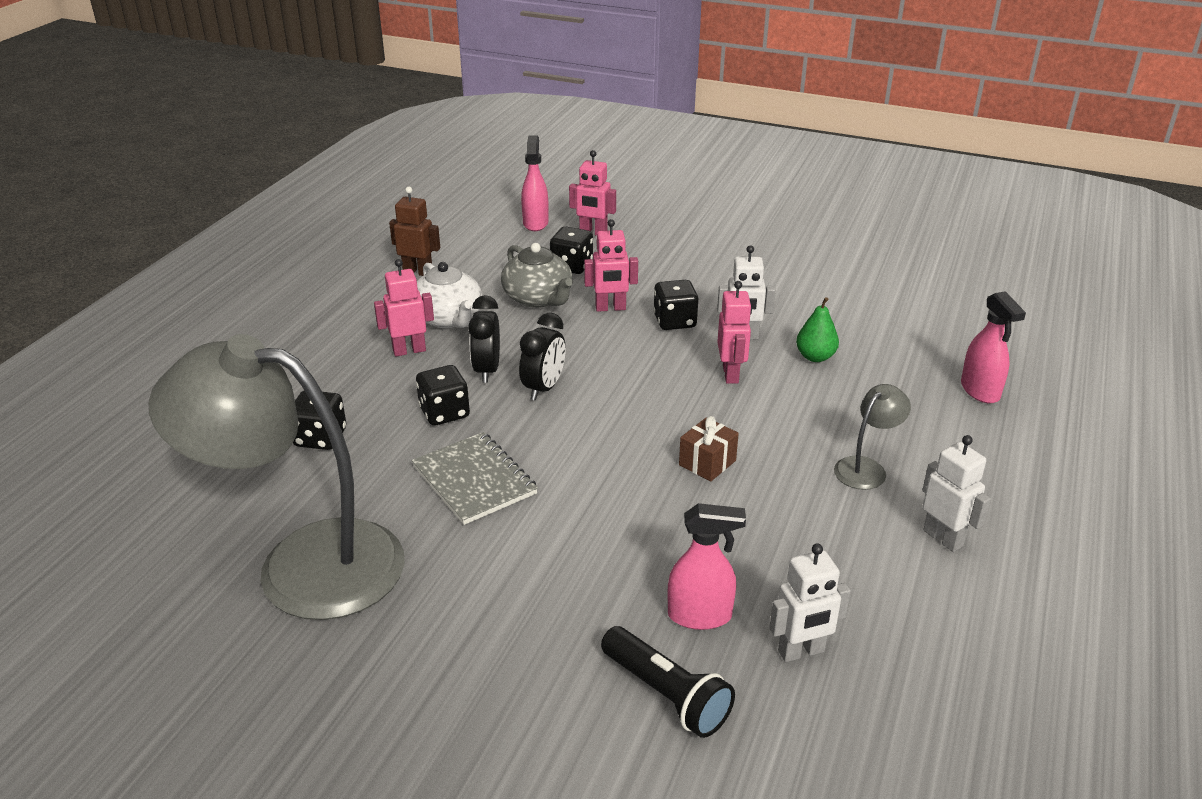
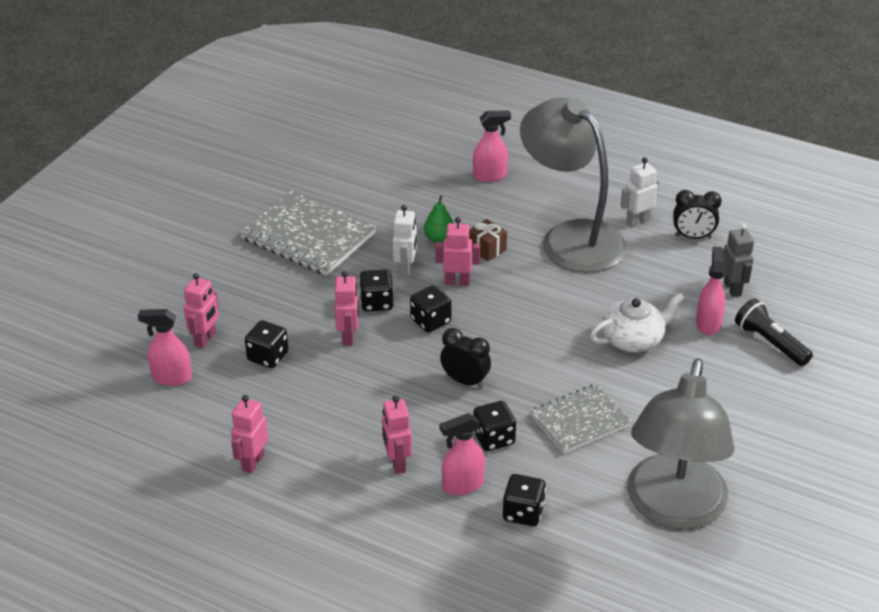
camera: 85 degrees left, 5 degrees up
brown robot [389,187,440,276] -> pink robot [231,395,268,473]
white teapot [417,262,483,328] -> white teapot moved to [590,293,684,352]
black clock [468,295,500,383] -> black clock moved to [673,190,722,239]
grey teapot [501,243,573,308] -> none
black flashlight [601,626,735,738] -> black flashlight turned 90 degrees counterclockwise [735,298,813,366]
brown gift [679,416,739,481] -> brown gift moved to [469,219,507,261]
white robot [769,543,851,662] -> grey robot [724,223,754,297]
grey lamp [834,384,911,490] -> grey lamp [520,98,627,273], size x2.47
none -> grey notebook [240,191,376,276]
none -> black dice [410,285,451,333]
none -> pink spray bottle [440,413,485,495]

